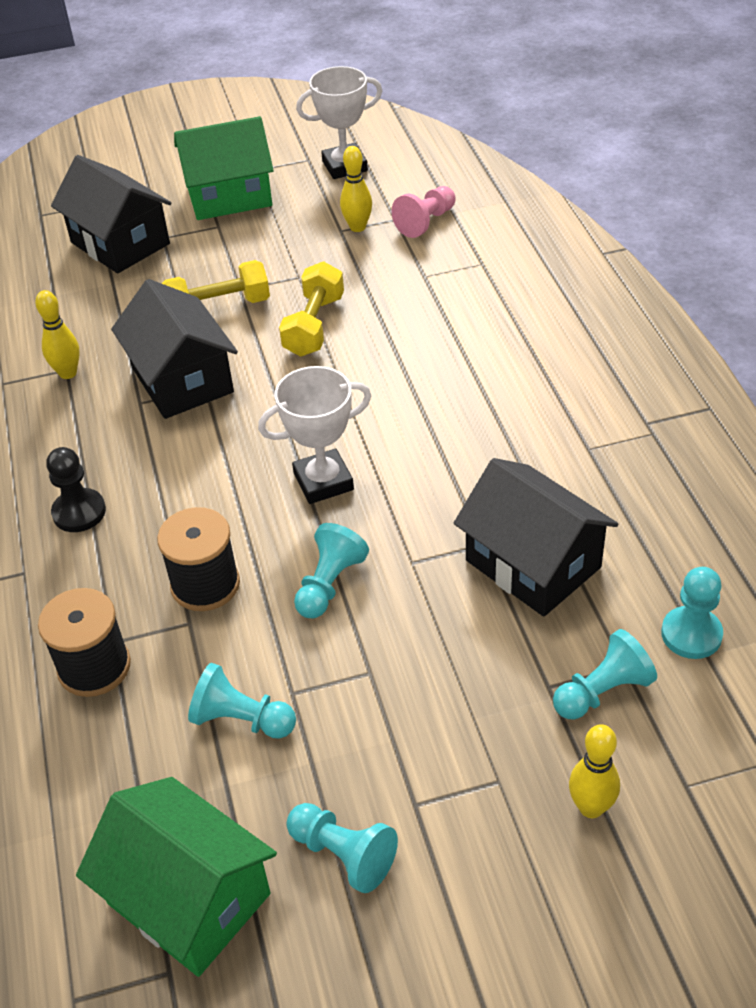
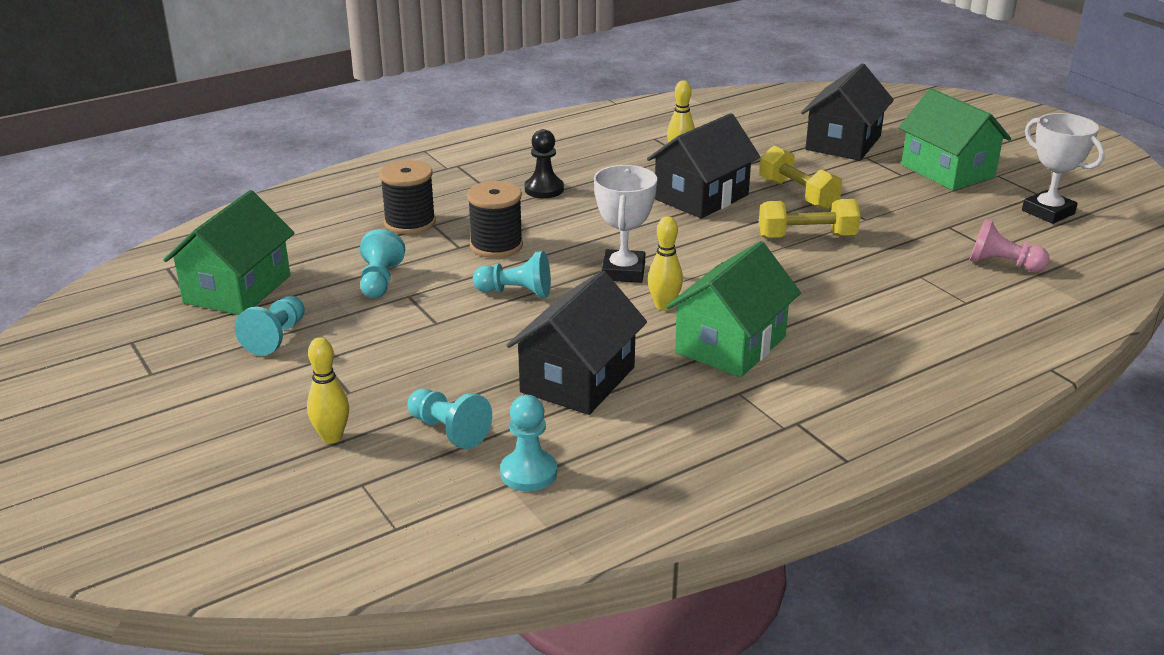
camera: 70 degrees right, 15 degrees down
white trophy [258,366,371,504] -> white trophy turned 45 degrees clockwise [594,165,657,283]
yellow bowling pin [340,146,372,232] -> yellow bowling pin moved to [648,216,683,311]
none -> green house [666,241,801,377]

